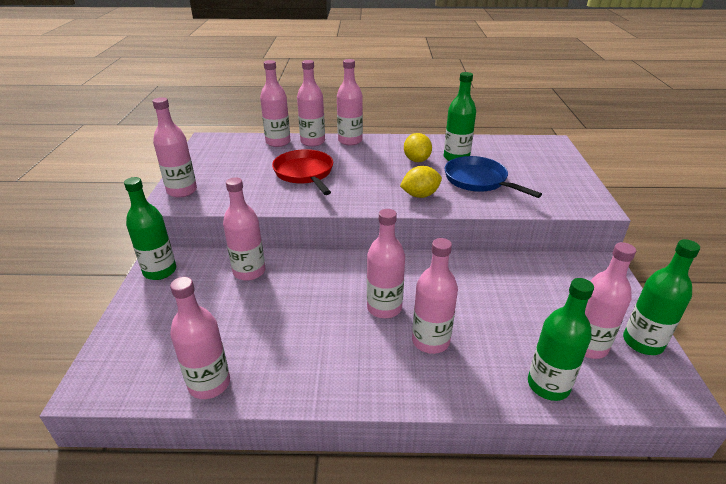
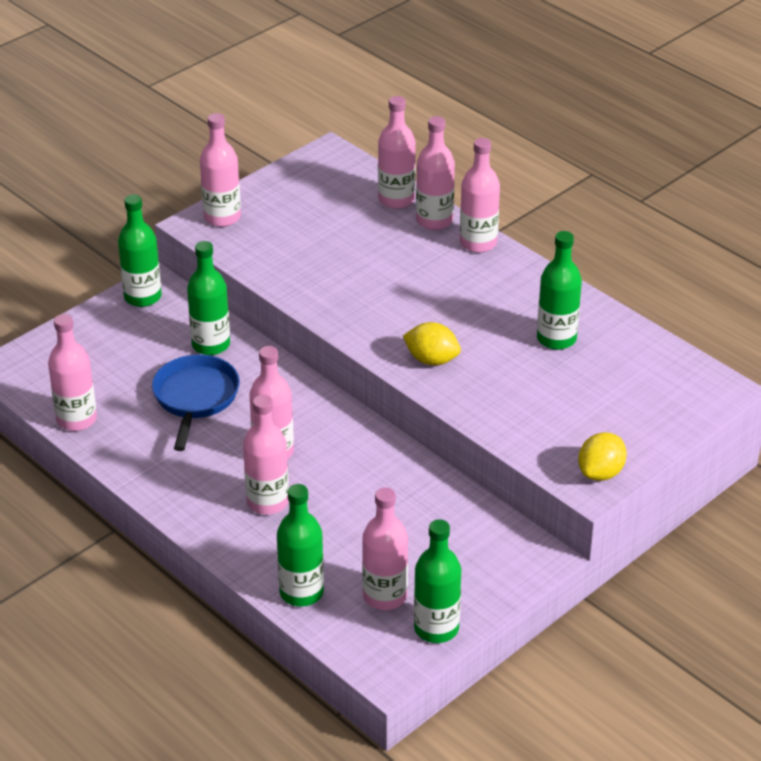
camera: 45 degrees right, 5 degrees up
pink bottle [223,177,265,281] -> green bottle [187,241,230,355]
red pan [272,149,333,195] -> none
yellow lemon [404,133,432,162] -> yellow lemon moved to [578,432,627,481]
blue pan [445,156,542,198] -> blue pan moved to [152,355,240,451]

